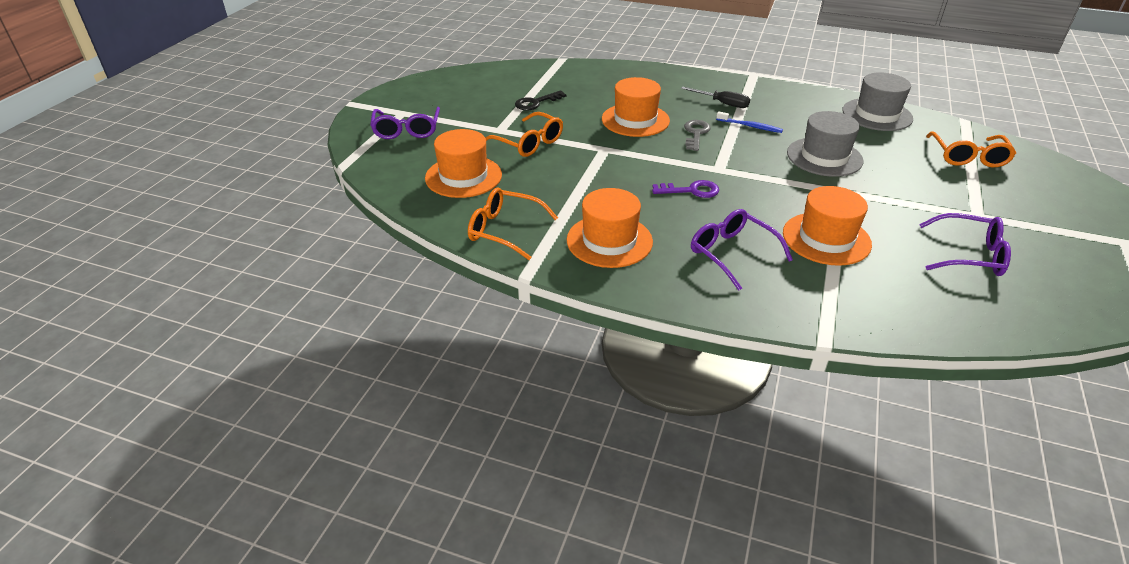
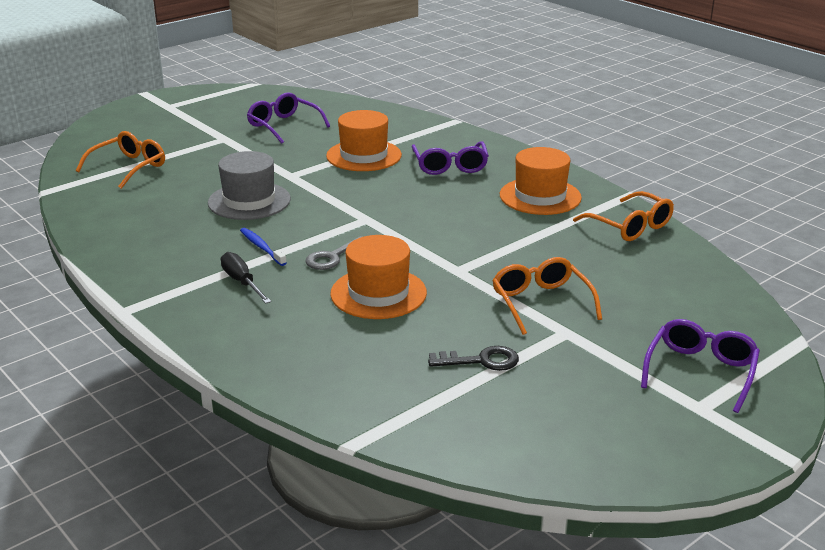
camera: 150 degrees left, 10 degrees down
orange hat [425,129,502,198] -> none
purple key [652,180,719,198] -> none
grey hat [842,72,913,131] -> none

